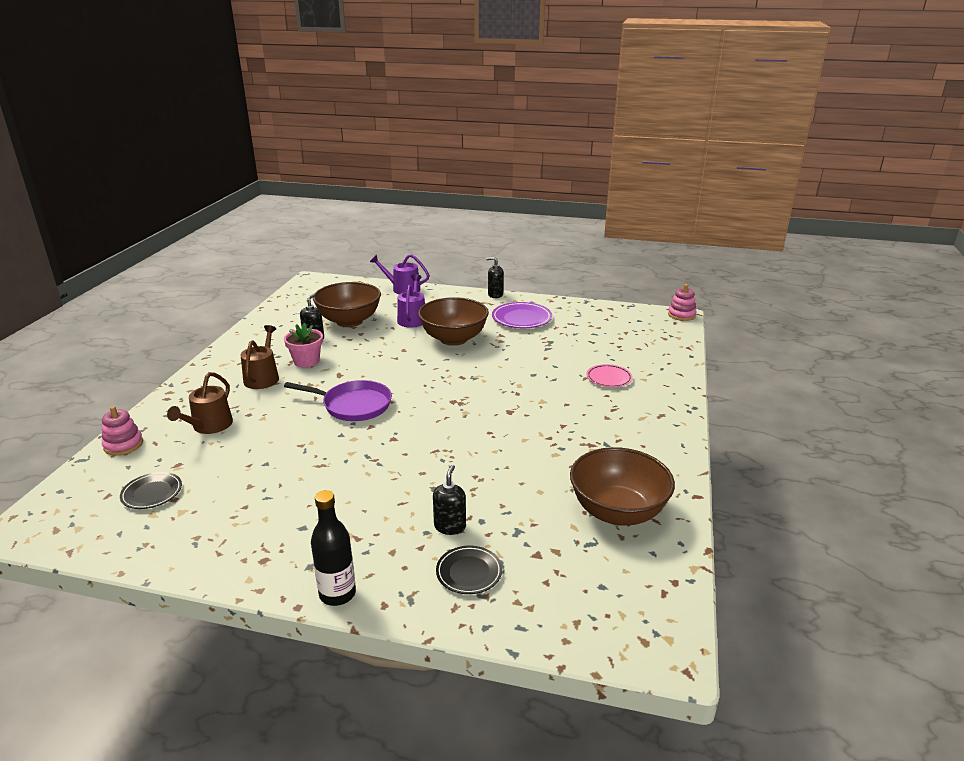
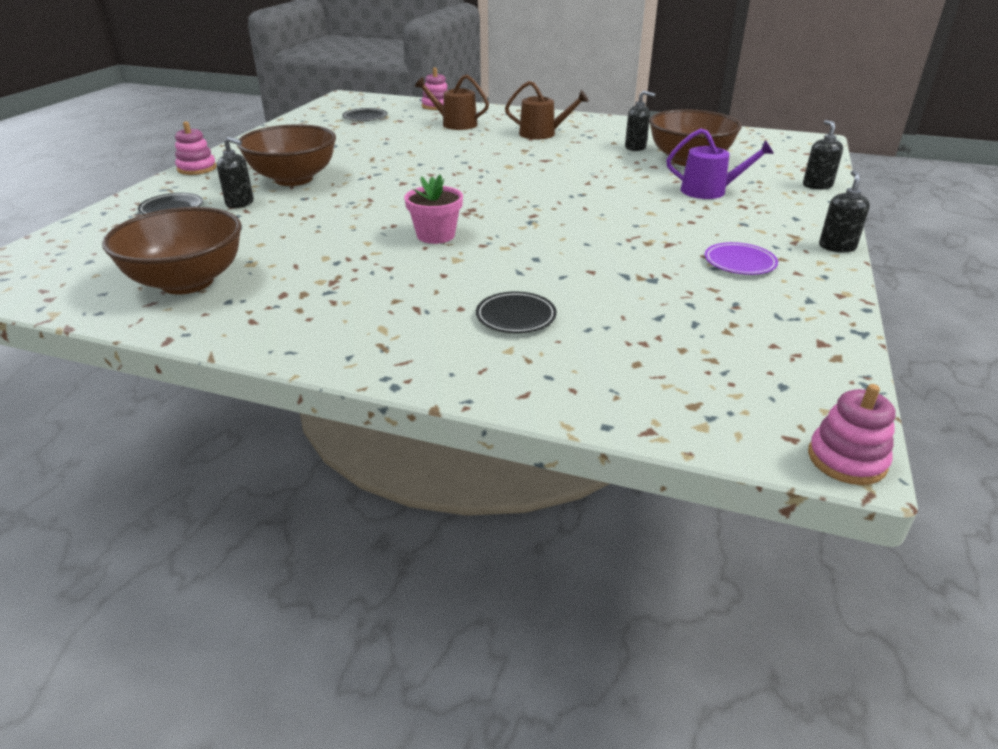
camera: 95 degrees right, 5 degrees up
pink flower pot [284,323,323,367] -> pink flower pot moved to [404,175,463,244]
purple pan [284,380,392,421] -> none
black bottle [311,490,356,606] -> pink stacking toy [175,121,217,175]
purple watering can [370,254,429,294] -> black soap dispenser [803,120,843,190]
brown bowl [418,297,489,346] -> brown bowl moved to [237,124,336,186]
purple plate [492,302,552,328] -> purple plate [705,242,778,275], size x0.65
pink plate [587,364,633,387] -> black plate [476,292,557,333]

